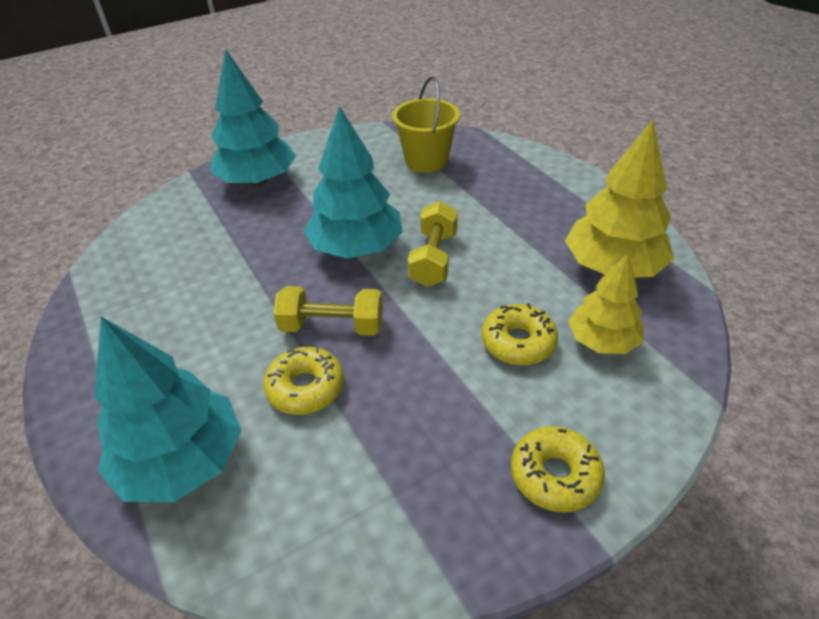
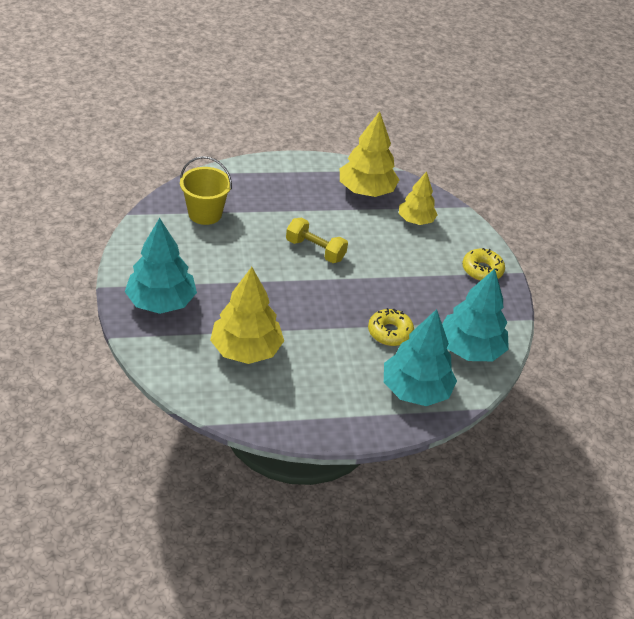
camera: 75 degrees left, 0 degrees up
yellow dumbbell [274,286,383,336] -> none
turquoise tree [304,106,403,258] -> turquoise tree moved to [442,269,509,361]
yellow donut [482,304,558,365] -> none
none -> yellow tree [210,267,284,364]

